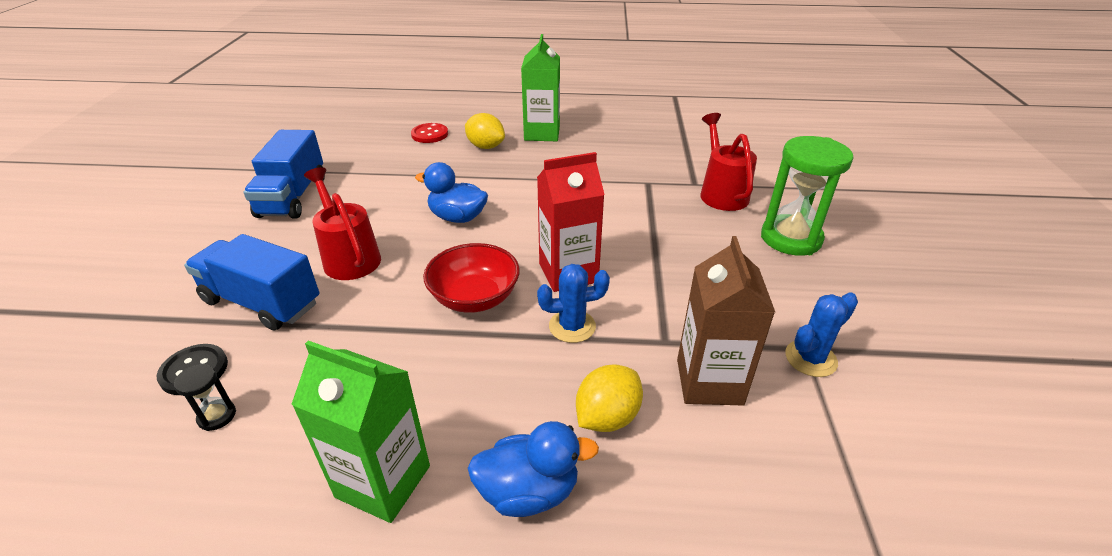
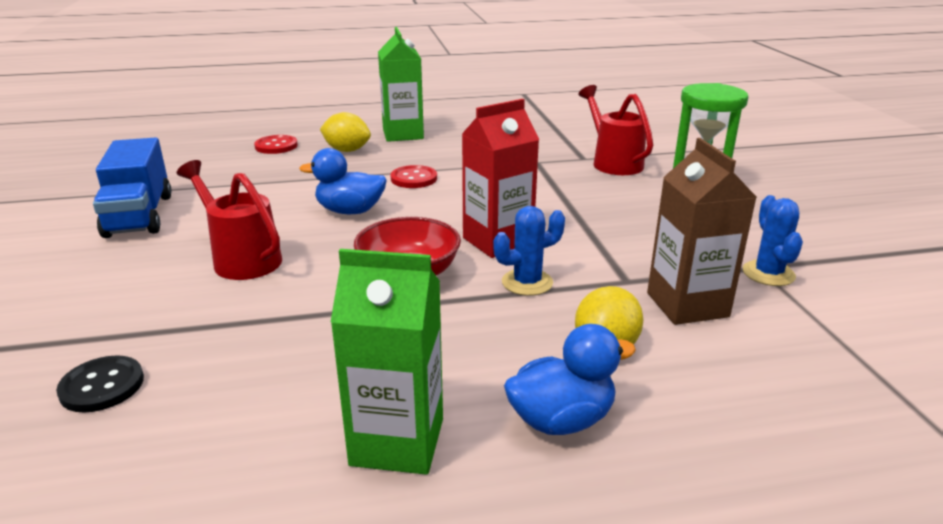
camera: 15 degrees left, 10 degrees down
black hourglass [174,364,236,431] -> none
blue truck [184,234,319,331] -> none
blue cactus [785,292,858,377] -> blue cactus turned 45 degrees counterclockwise [743,195,803,286]
none -> red button [391,165,437,188]

